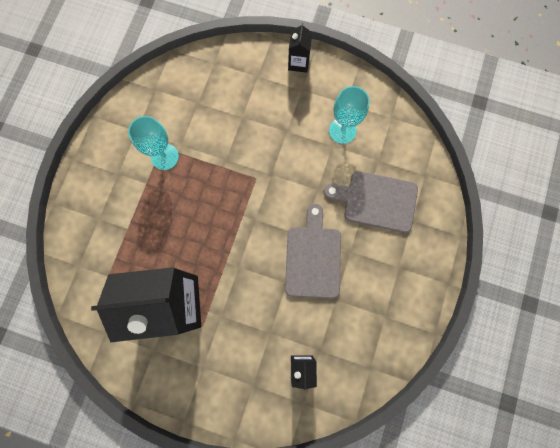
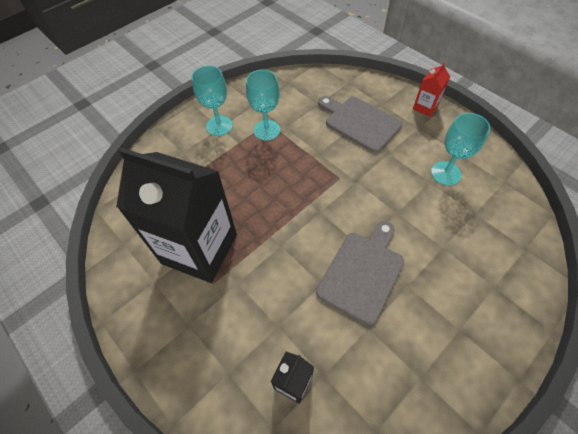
camera: 30 degrees right, 20 degrees down
black carton [288,23,312,73] -> red carton [413,62,450,117]
grey cutting board [324,171,418,233] -> grey cutting board moved to [318,96,402,153]
none -> turquoise goblet [191,66,233,136]

